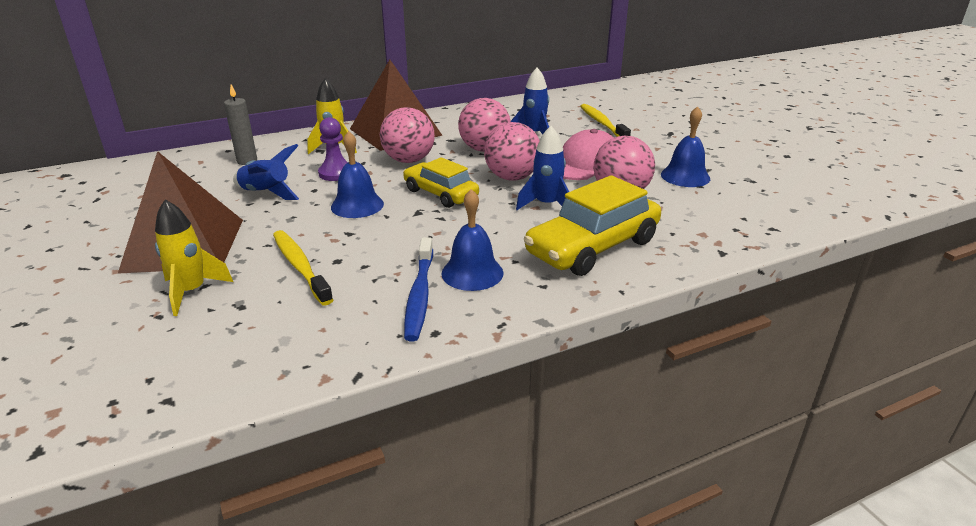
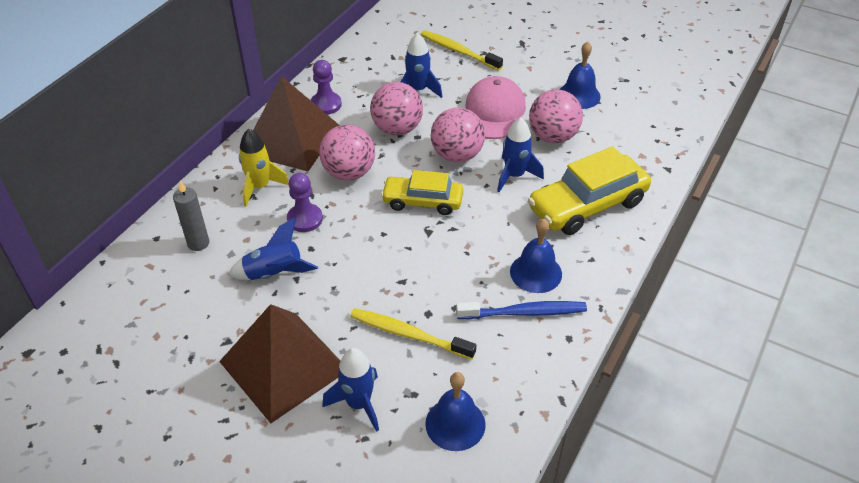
camera: 35 degrees left, 15 degrees up
yellow rocket [155,200,233,316] -> blue rocket [322,348,379,432]
blue bell [331,131,384,218] -> blue bell moved to [425,372,486,451]
blue toothbrush [404,237,433,341] -> blue toothbrush turned 60 degrees counterclockwise [456,301,587,319]
yellow car [524,175,661,276] -> yellow car turned 45 degrees clockwise [528,146,651,235]
none -> purple pawn [311,60,342,115]

